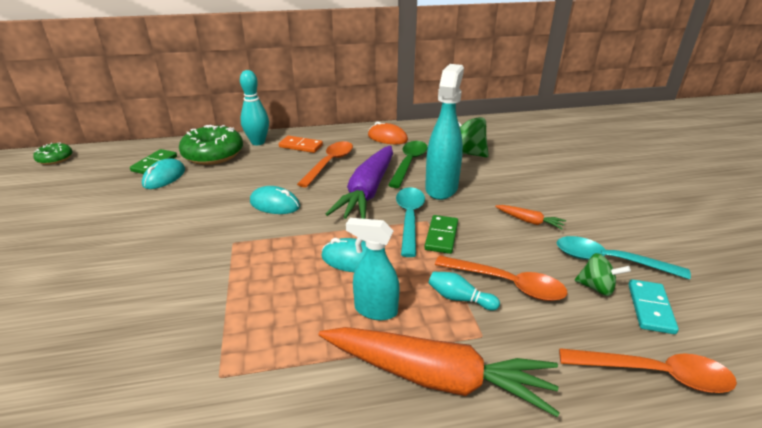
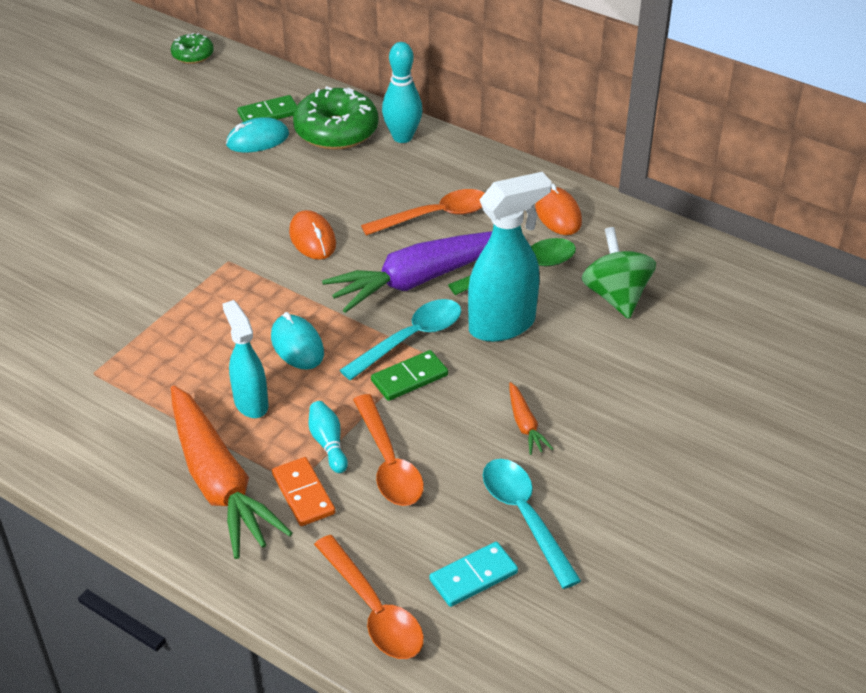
camera: 45 degrees right, 10 degrees up
turquoise mouse [250,186,300,214] -> orange mouse [289,210,336,260]
orange domino [279,136,323,153] -> orange domino moved to [272,457,335,526]
green spinning top [575,253,631,296] -> none

